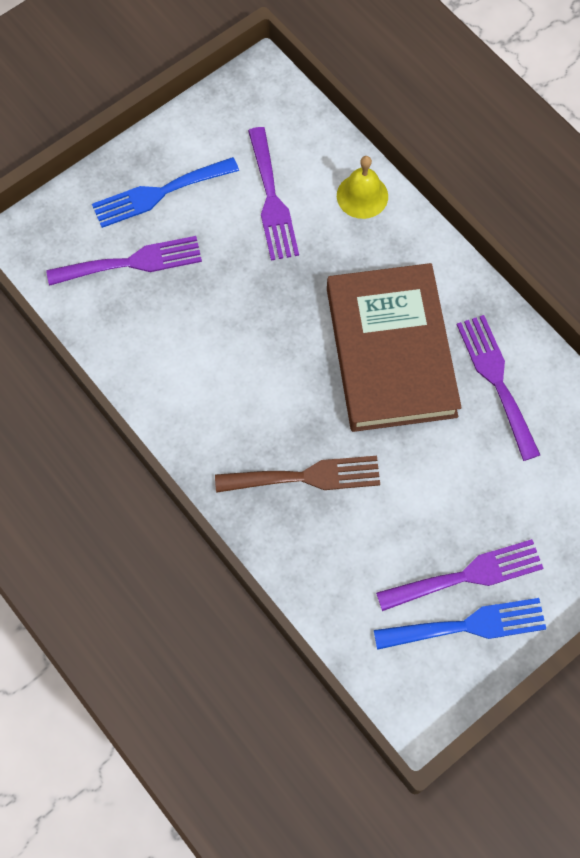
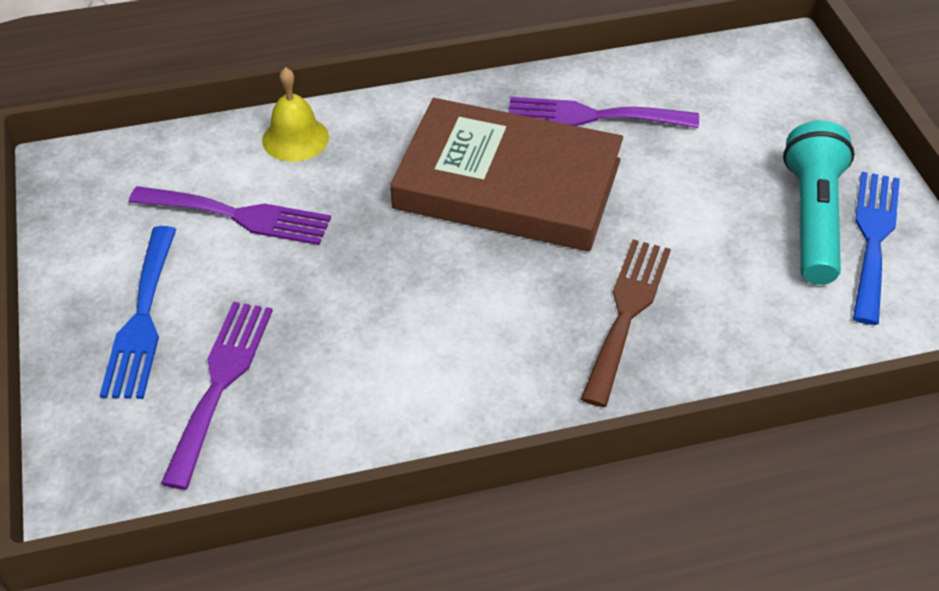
camera: 65 degrees left, 20 degrees down
purple fork [376,539,543,611] -> turquoise flashlight [783,121,854,285]

